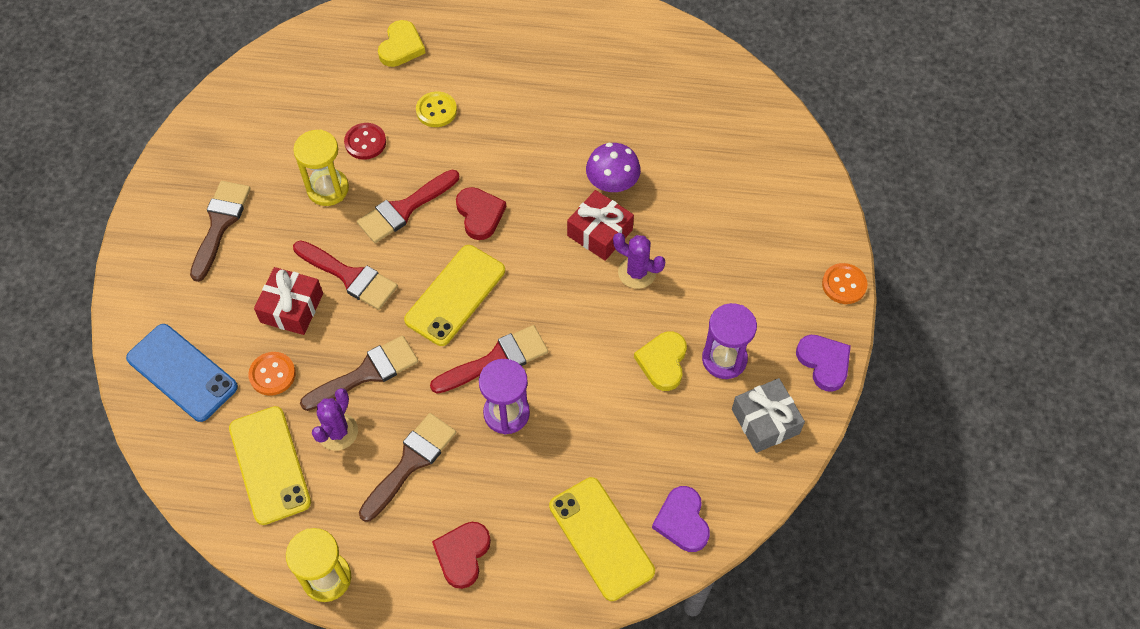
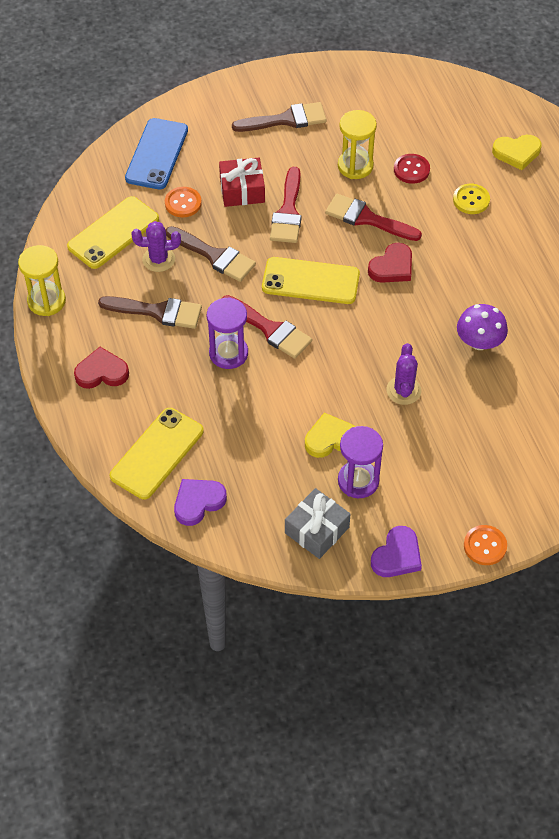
camera: 65 degrees right, 5 degrees down
red gift [567,190,634,261] -> none

